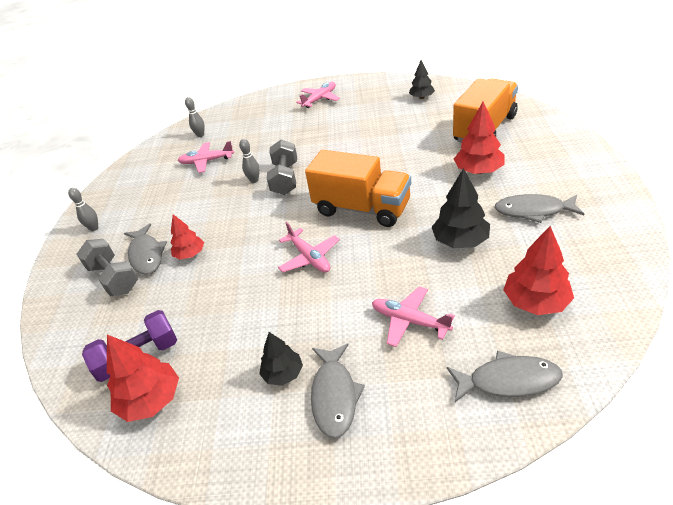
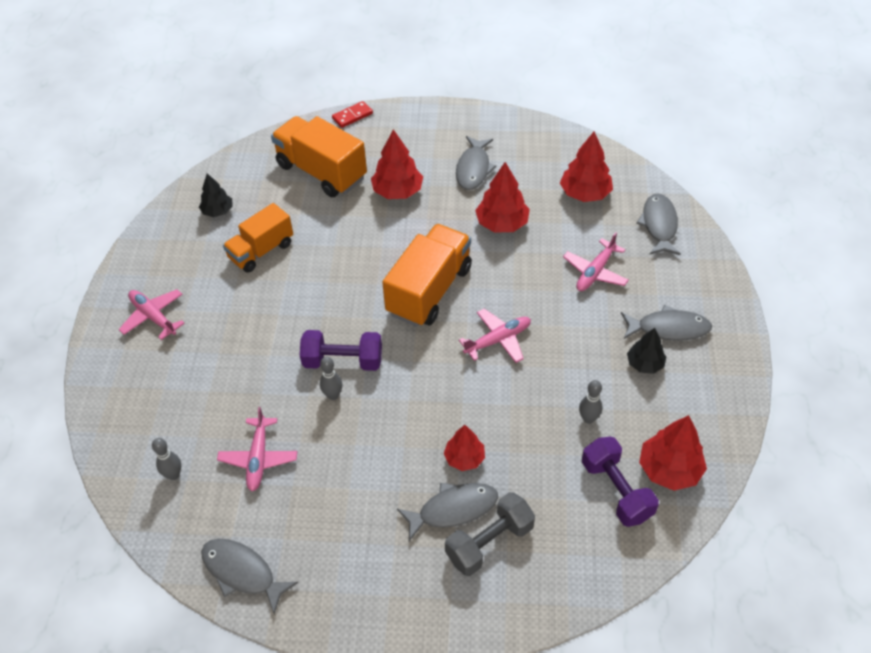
camera: 90 degrees left, 10 degrees up
grey bowling pin [68,188,98,231] -> grey bowling pin moved to [579,380,603,424]
grey dumbbell [267,140,297,195] -> purple dumbbell [300,330,382,371]
black tree [432,168,490,248] -> red tree [475,162,530,233]
none -> grey fish [201,539,298,614]
none -> orange truck [223,203,293,273]
none -> red domino [332,101,373,128]

